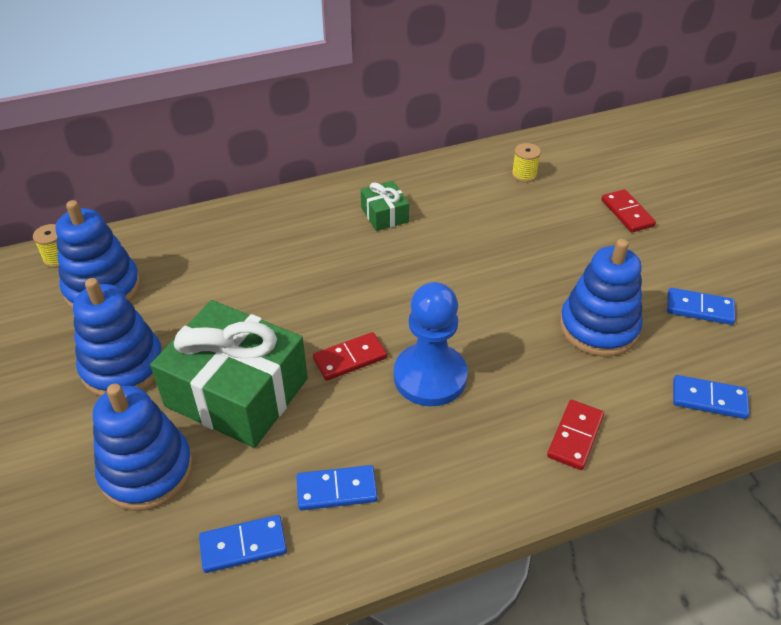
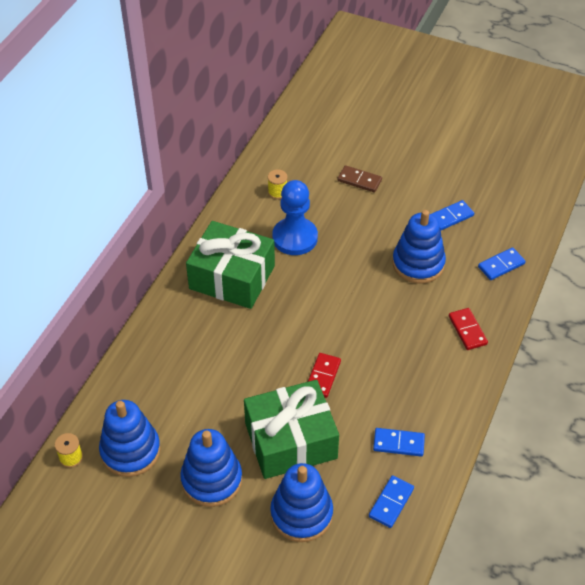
camera: 45 degrees left, 5 degrees up
blue domino [296,465,378,511] -> blue domino turned 60 degrees clockwise [373,428,425,457]
green gift [361,181,409,231] -> green gift [186,221,275,309], size x2.17
blue pawn [394,282,468,406] -> blue pawn moved to [272,180,318,255]
red domino [601,189,656,233] -> brown domino [337,165,382,193]

